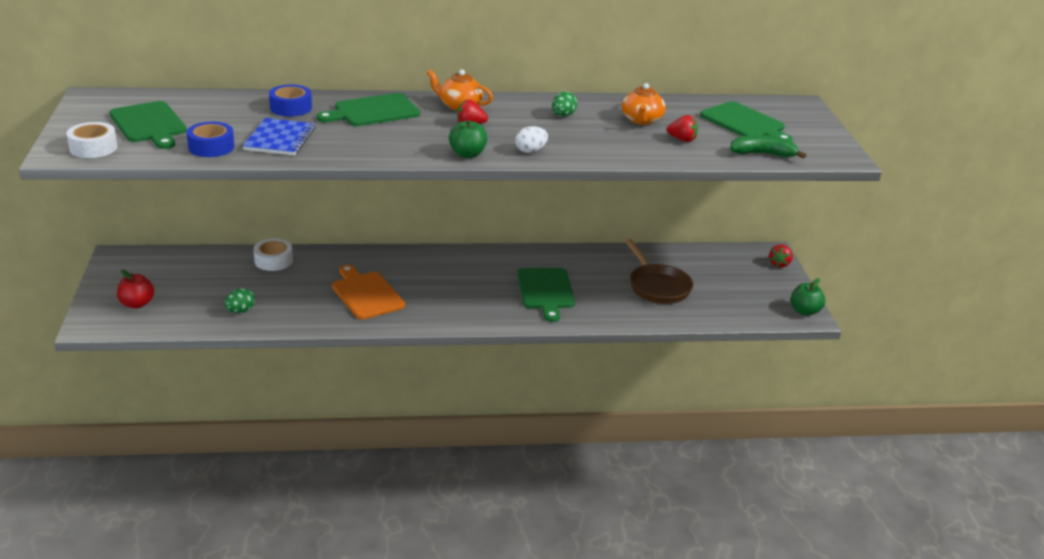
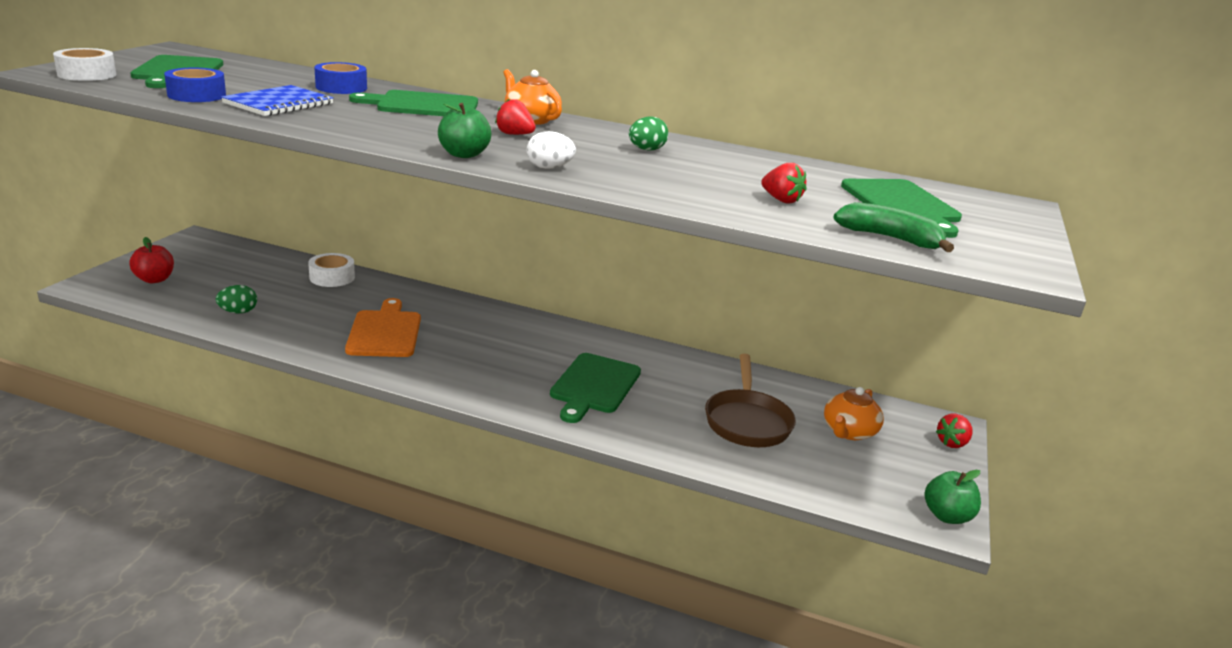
camera: 25 degrees right, 5 degrees down
orange teapot [622,83,666,125] -> orange teapot moved to [824,387,884,440]

